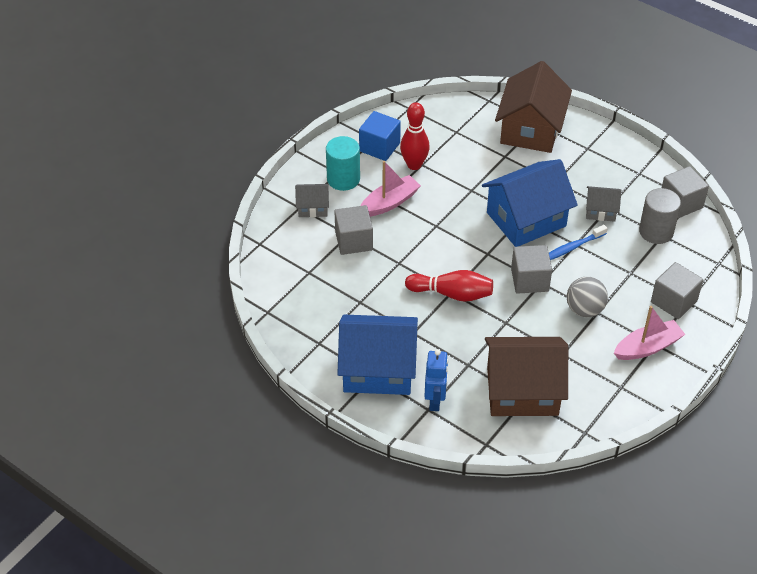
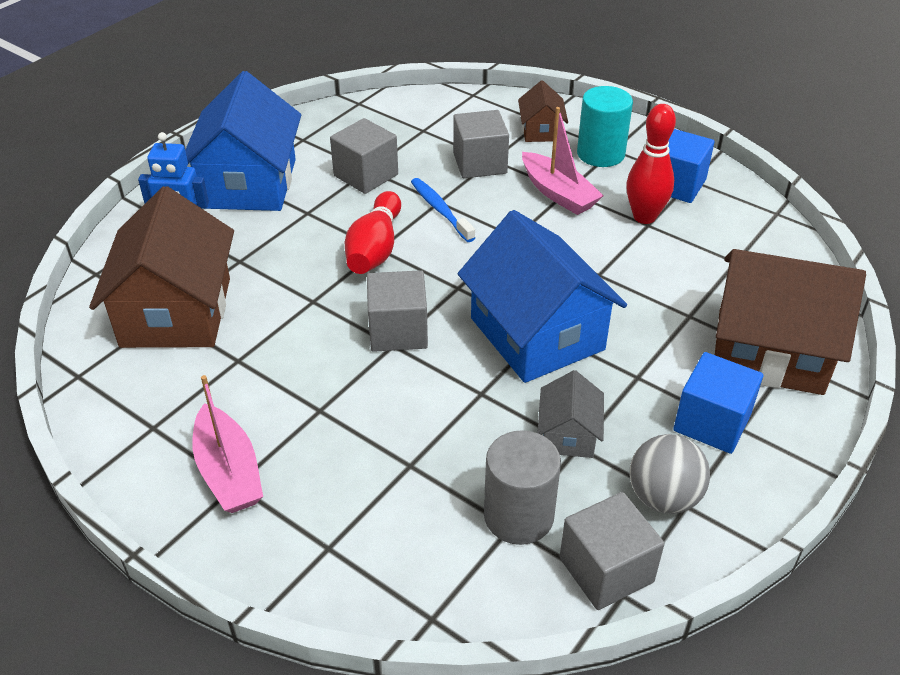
camera: 90 degrees right, 5 degrees down
grey house [295,184,329,218] -> brown house [518,80,568,142]
blue toothbrush [549,225,608,260] -> blue toothbrush moved to [411,178,475,242]
grey ball [567,277,608,317] -> grey ball moved to [629,434,710,514]
grey cube [651,262,703,319] -> grey cube moved to [330,118,398,194]
none -> blue cube [673,352,763,454]

